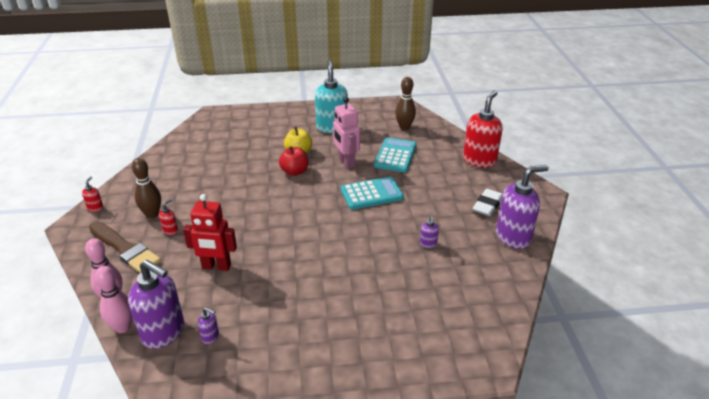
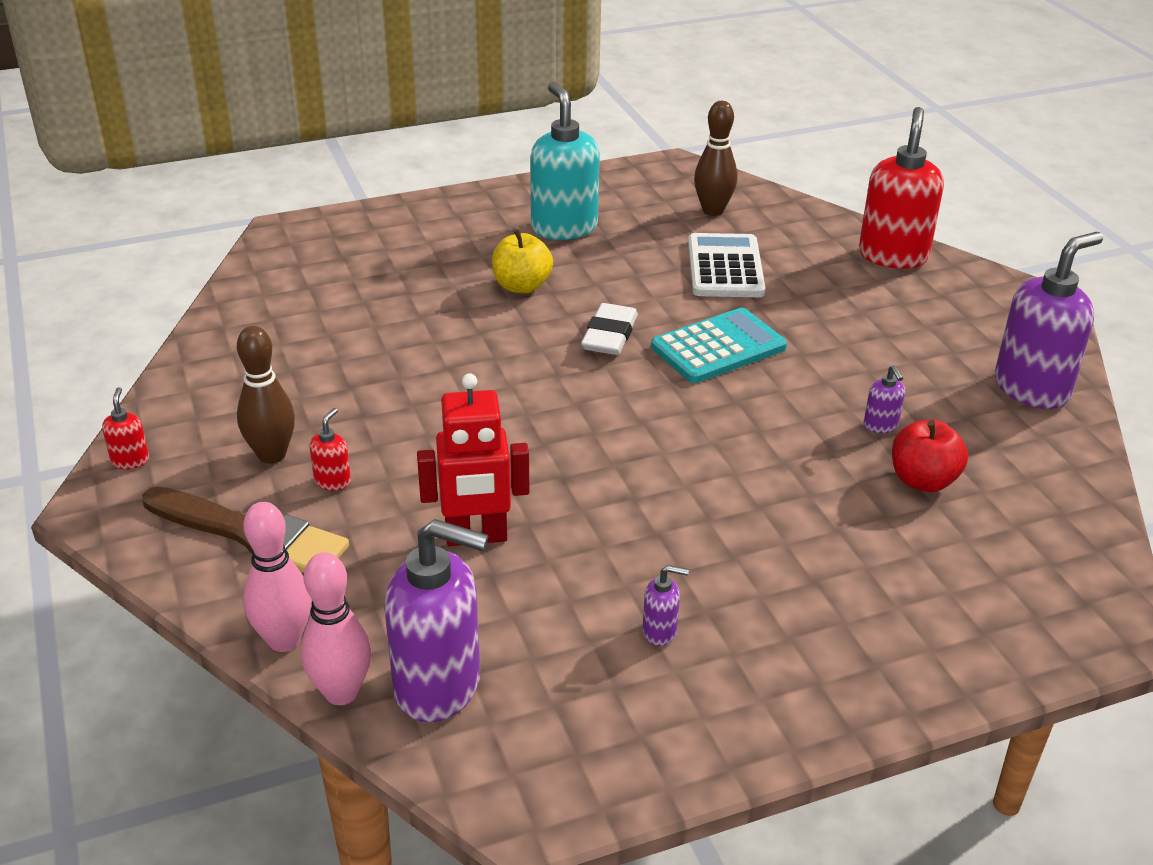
camera: 15 degrees left, 0 degrees up
purple soap dispenser [198,308,219,344] -> purple soap dispenser moved to [643,565,689,646]
red apple [279,146,309,176] -> red apple moved to [892,420,968,492]
pink robot [333,97,360,169] -> none
turquoise calculator [374,137,417,172] -> white calculator [688,233,765,297]
white eraser [473,189,503,216] -> white eraser moved to [581,303,638,355]

